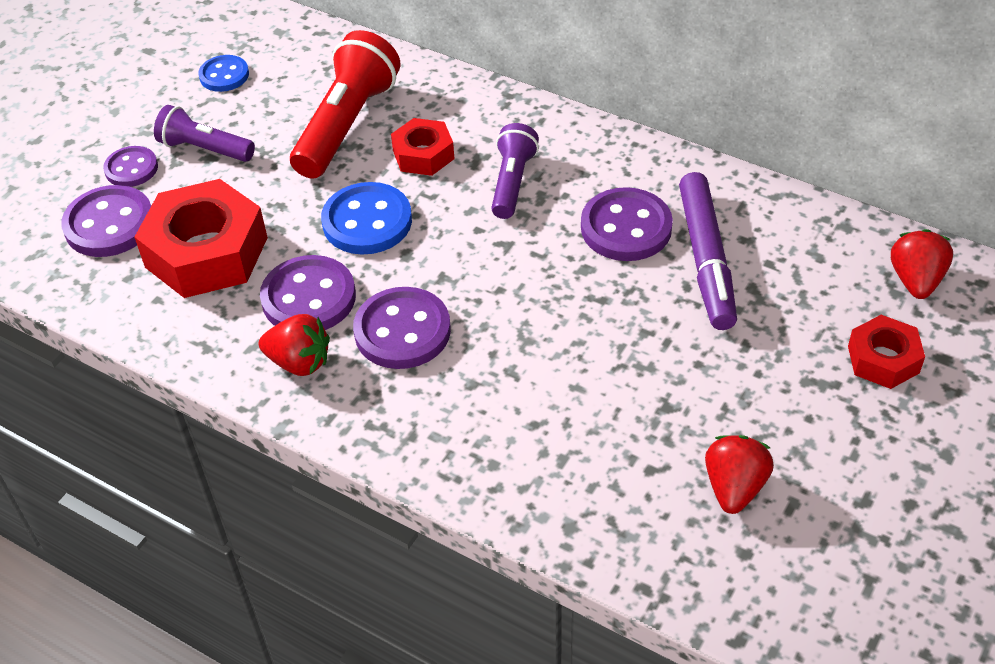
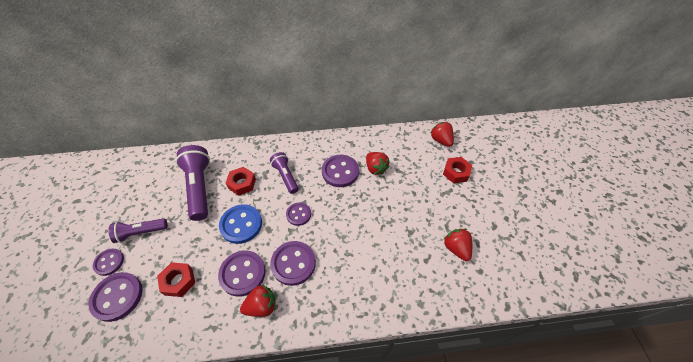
camera: 40 degrees left, 5 degrees up
red nut [134,179,268,298] -> red nut [157,262,195,297], size x0.55
blue button [198,55,249,92] -> none
red flashlight [290,30,400,178] -> purple flashlight [176,145,210,221]
purple marker [679,172,737,330] -> red strawberry [366,152,390,175]
none -> purple button [286,202,311,226]

